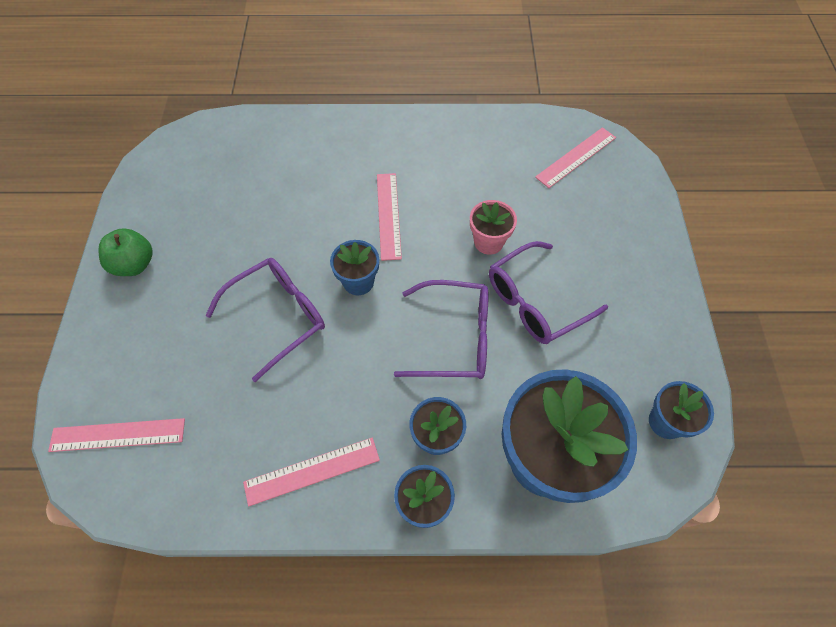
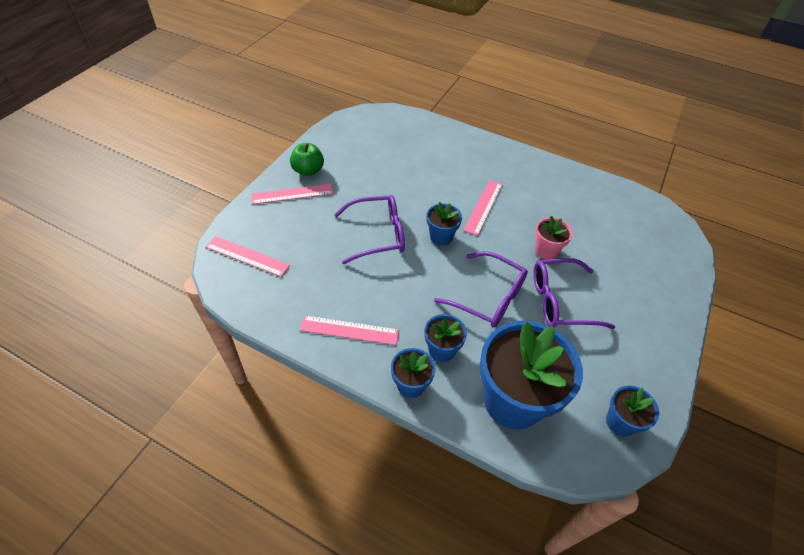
camera: 25 degrees right, 10 degrees down
pink ruler [535,127,616,188] -> pink ruler moved to [251,184,333,205]

